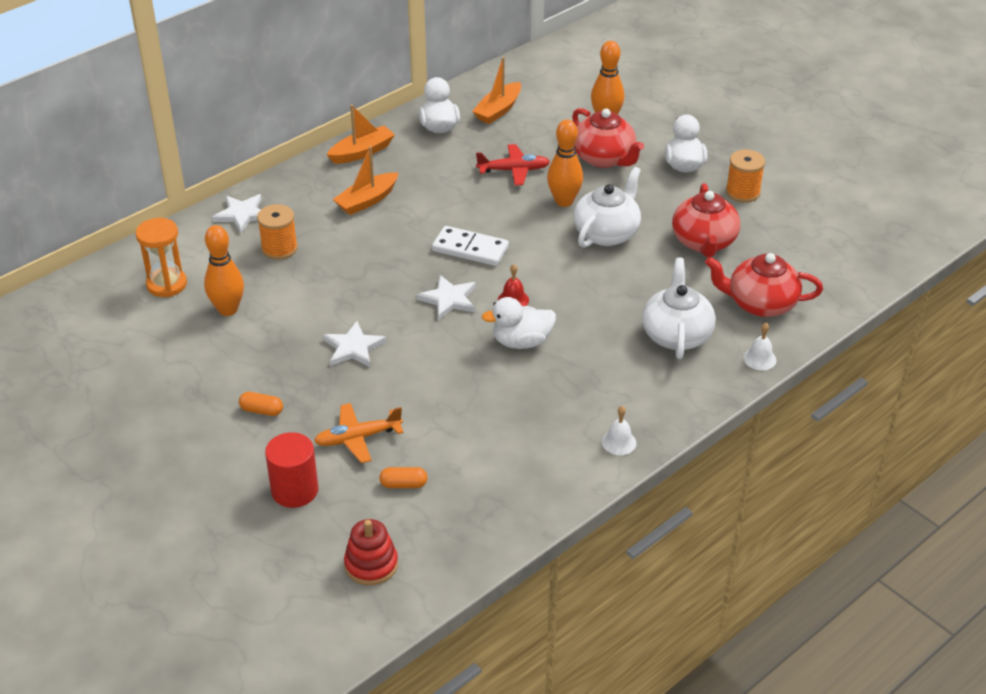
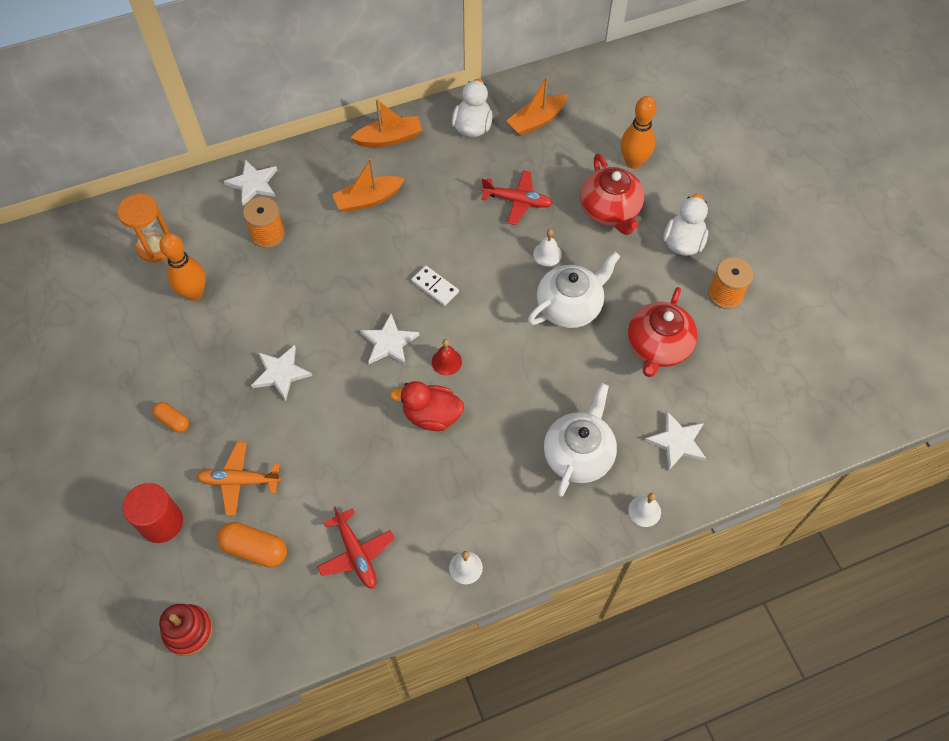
camera: 20 degrees right, 20 degrees up
orange capsule [379,467,428,488] -> orange capsule [217,522,287,568], size x1.61
white domino [432,226,509,266] -> white domino [411,266,459,306], size x0.67
white duck [481,297,556,349] -> red duck [390,381,464,431]
orange bowling pin [547,119,583,207] -> white bell [533,229,562,266]
red teapot [705,253,823,317] -> white star [645,411,706,470]
none -> red plane [317,507,395,589]

